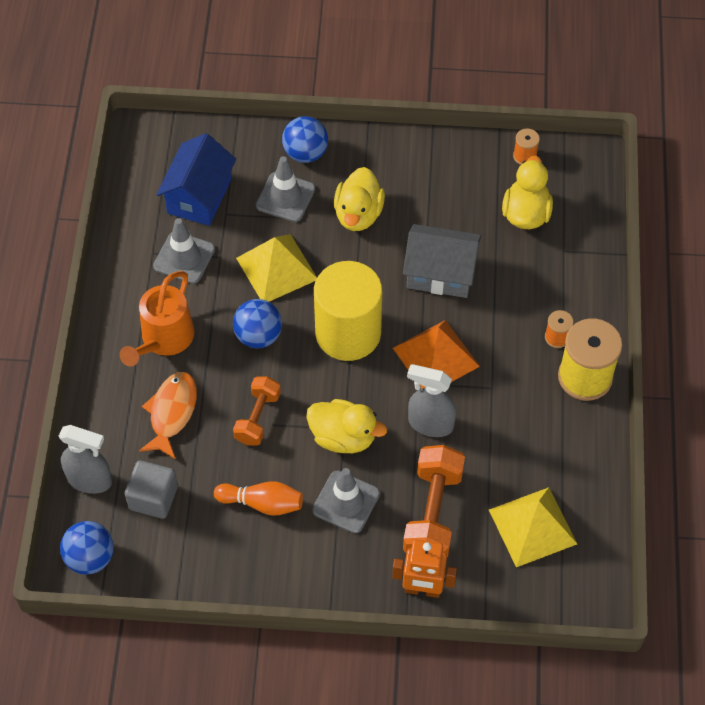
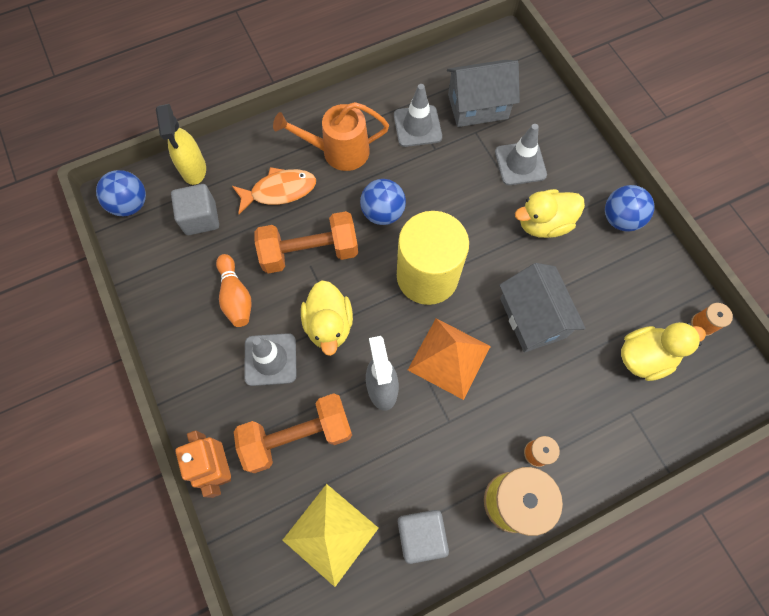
camera: 60 degrees right, 10 degrees up
grey spray bottle [59,425,112,494] -> yellow spray bottle [156,104,206,185]
blue house [156,133,236,226] -> grey house [447,60,520,127]
orange dumbbell [233,376,281,446] -> orange dumbbell [255,211,358,274], size x1.57
yellow pyramid [236,234,317,302] -> none
blue ball [282,116,328,163] -> blue ball moved to [605,185,654,232]
none -> grey cube [398,510,449,564]

